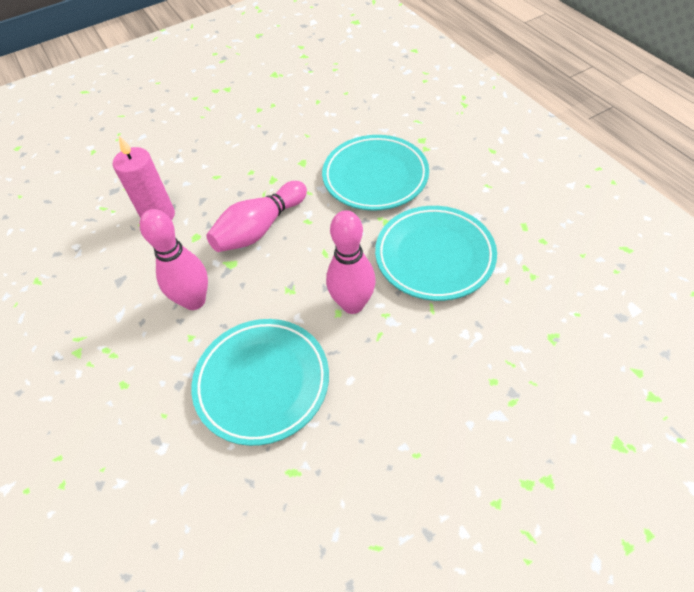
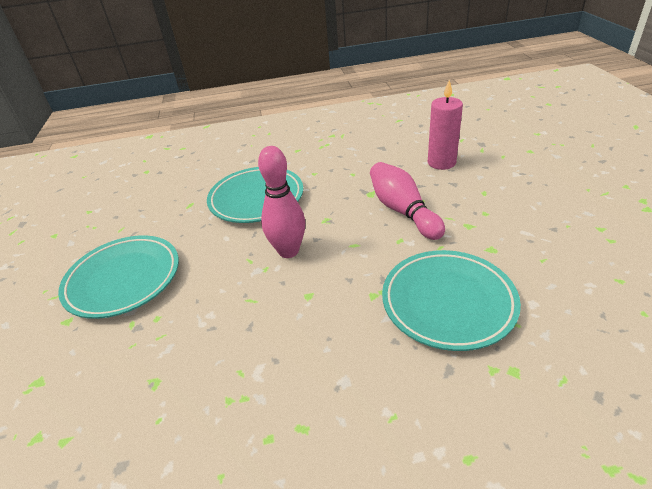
camera: 110 degrees right, 15 degrees down
pink bowling pin [140,209,208,310] -> none
turquoise plate [375,206,497,301] -> turquoise plate moved to [58,235,179,319]

